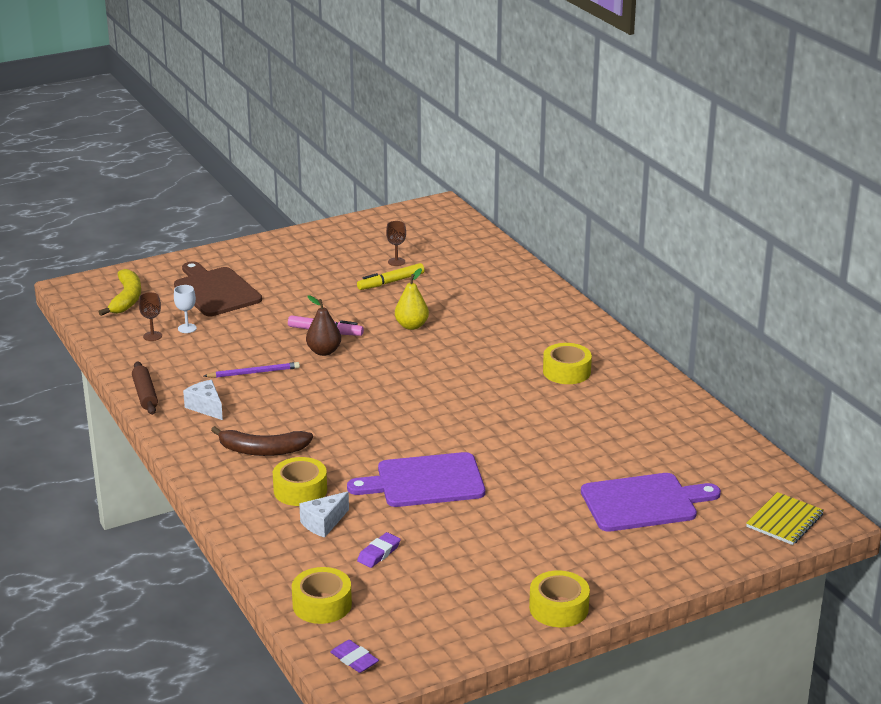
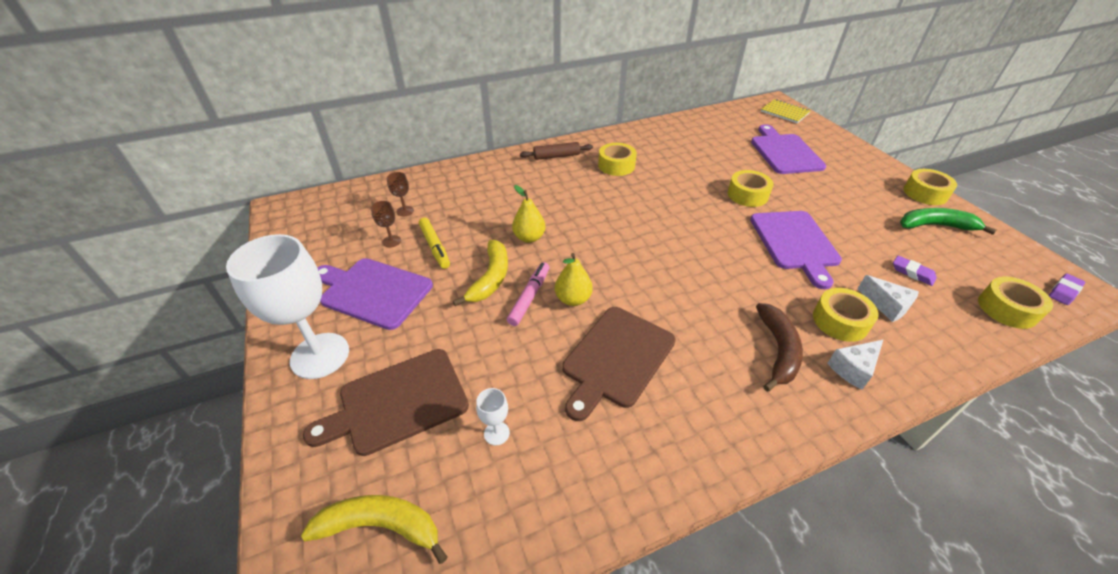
camera: 85 degrees left, 15 degrees up
brown rolling pin [132,362,158,415] -> brown rolling pin moved to [520,142,593,160]
brown goblet [139,292,162,341] -> brown goblet moved to [387,172,414,216]
white cheese [183,380,223,420] -> white cheese moved to [828,340,883,390]
purple pencil [204,362,300,378] -> brown cutting board [562,307,676,421]
brown pear [306,295,341,356] -> yellow pear [555,253,593,306]
none -> white goblet [226,234,349,379]
none -> purple cutting board [317,258,433,330]
none -> yellow banana [453,240,508,306]
none -> yellow tape [728,170,773,207]
none -> green banana [900,208,997,235]

